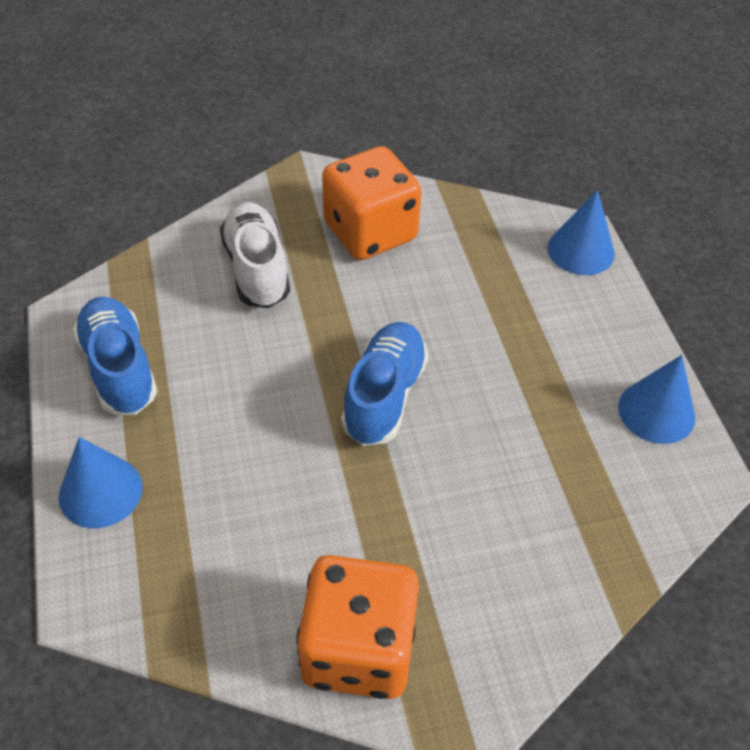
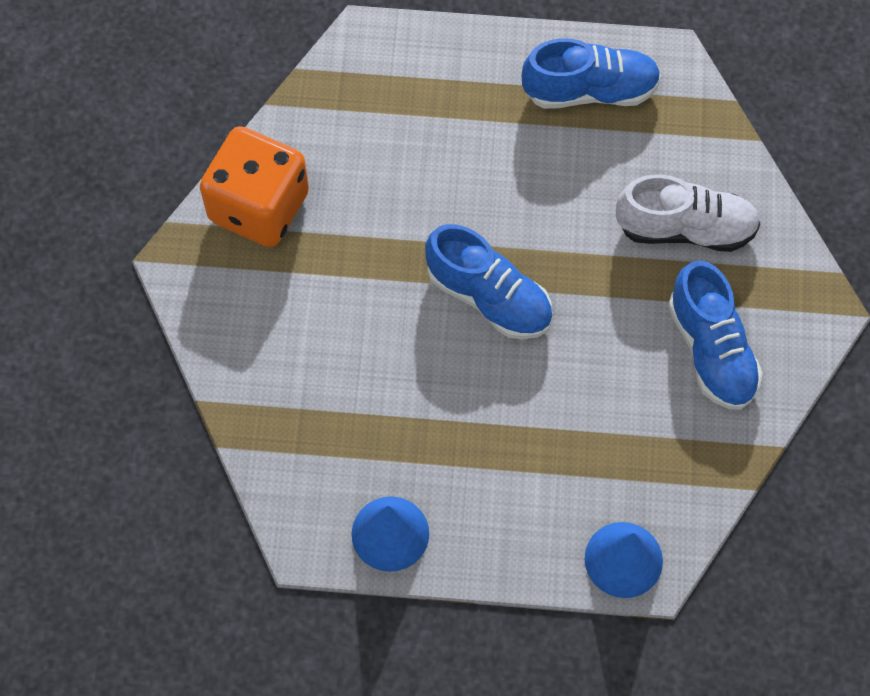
camera: 110 degrees right, 15 degrees up
blue cone [59,437,143,528] -> none
orange dice [322,146,421,260] -> blue shoe [668,260,763,410]

